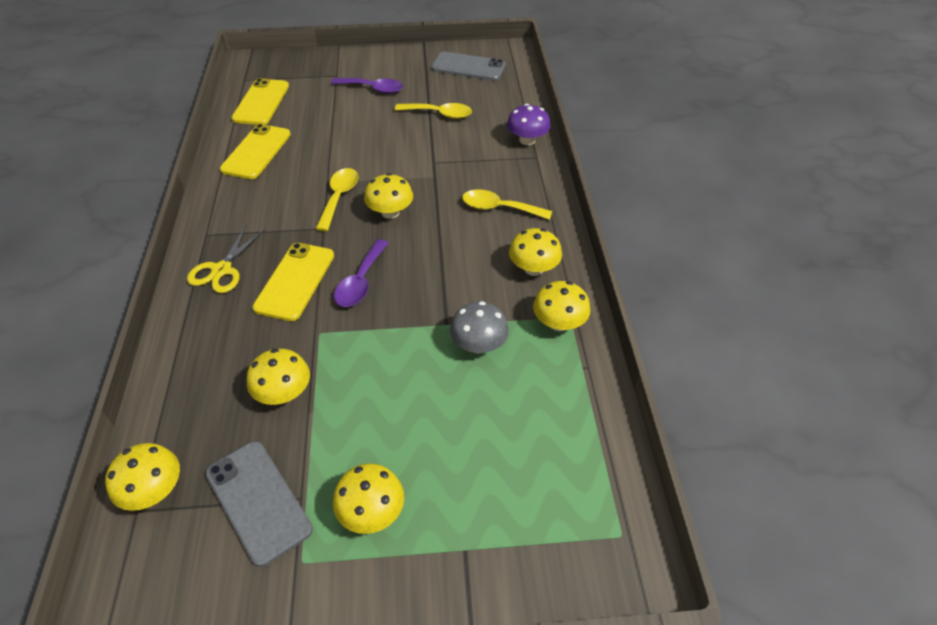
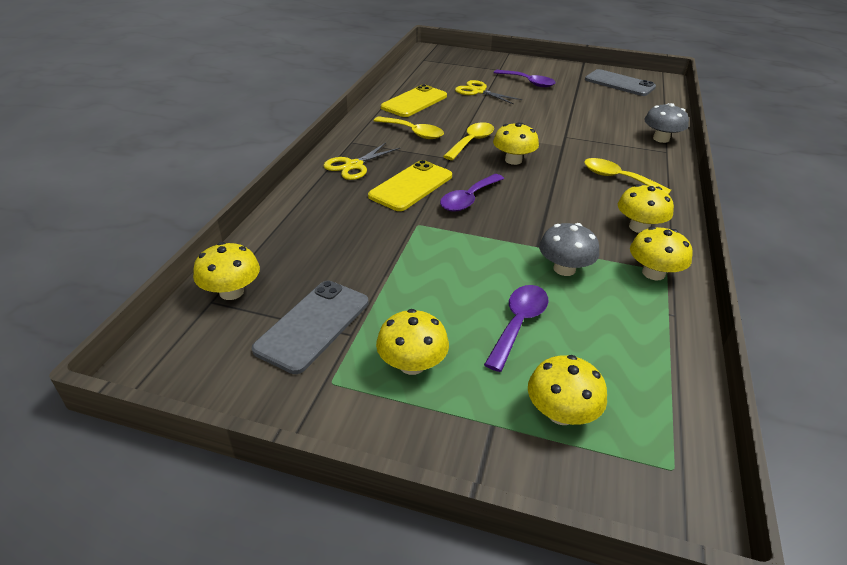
camera: 20 degrees right, 10 degrees down
grey phone [205,441,313,567] -> grey phone turned 45 degrees clockwise [252,281,369,374]
yellow phone [231,78,289,125] -> none
yellow mushroom [247,348,310,405] -> yellow mushroom moved to [528,355,607,425]
yellow spoon [395,103,472,119] -> yellow spoon moved to [374,116,444,139]
purple mushroom [507,104,551,145] -> grey mushroom [644,103,689,143]
none -> yellow scissors [455,80,522,104]
none -> purple spoon [484,285,548,372]

